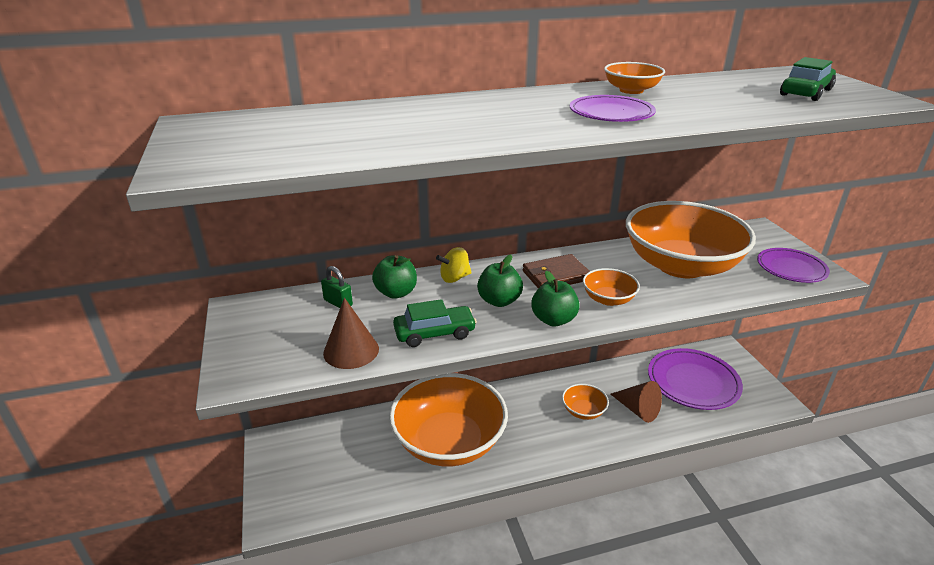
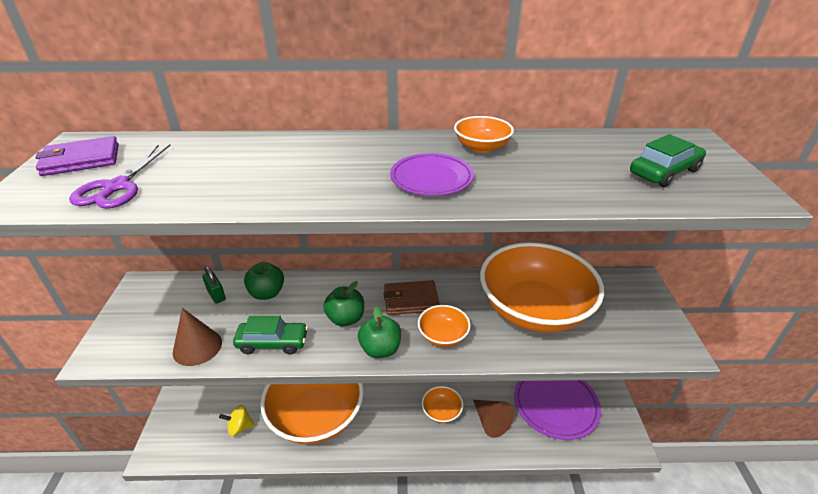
camera: 15 degrees right, 5 degrees up
yellow spinning top [436,247,472,283] -> yellow spinning top moved to [219,405,255,436]
purple plate [757,248,830,283] -> none
none -> purple wallet [35,136,119,176]
none -> purple scissors [69,145,171,209]

